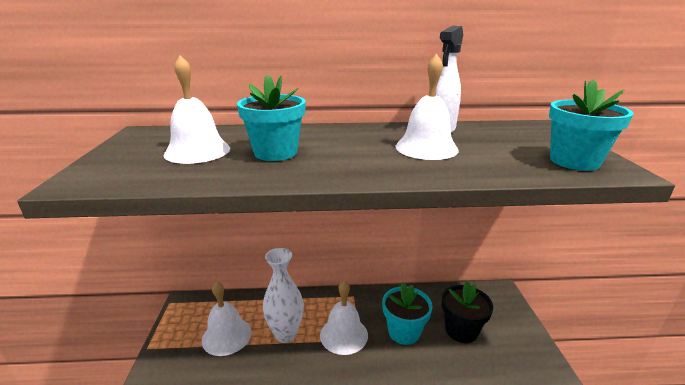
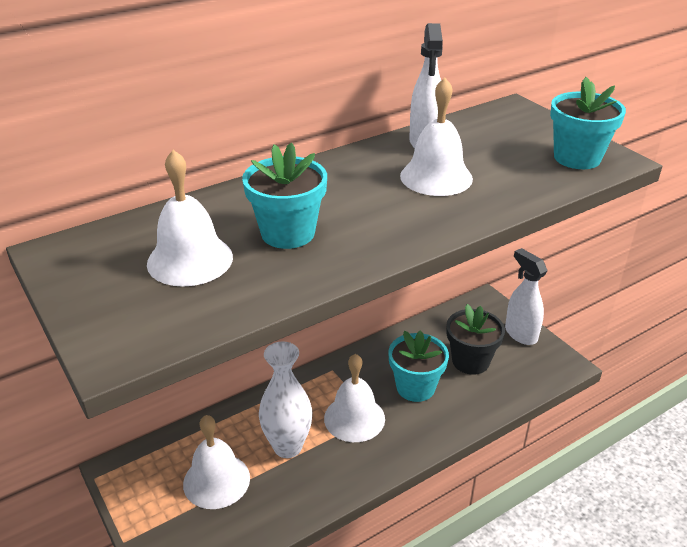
camera: 30 degrees left, 10 degrees up
none -> white spray bottle [505,248,547,345]

